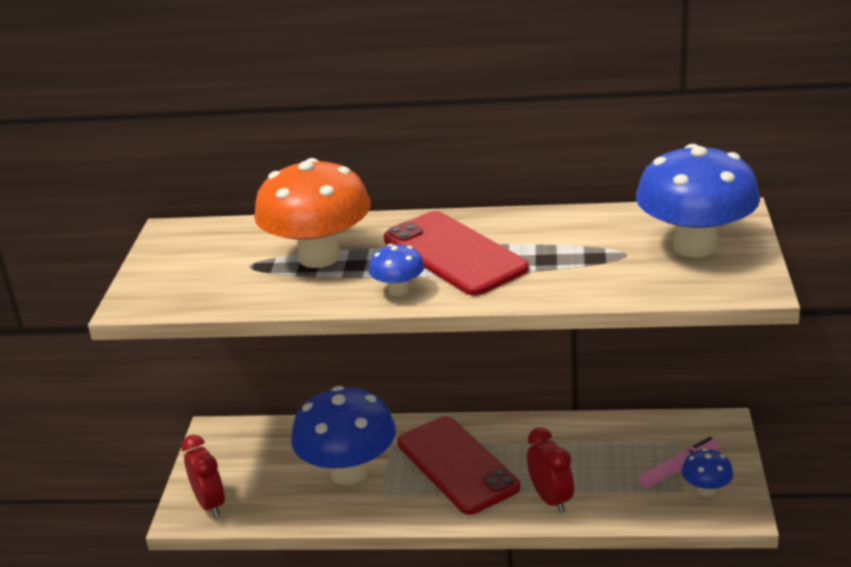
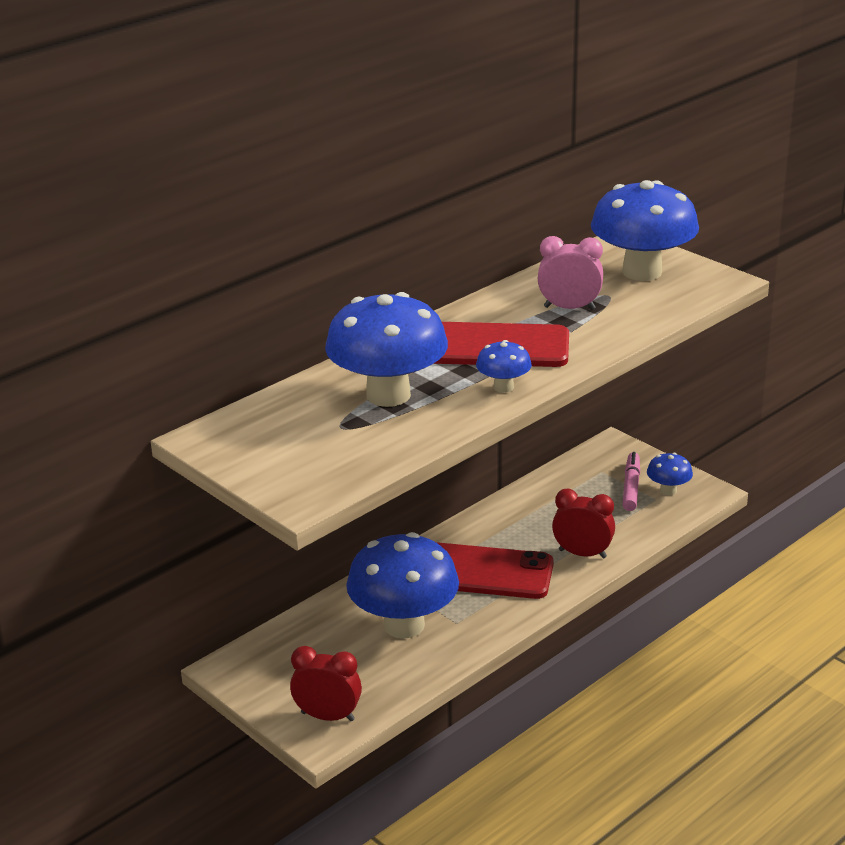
camera: 50 degrees left, 0 degrees up
orange mushroom [254,158,371,268] -> blue mushroom [325,292,448,407]
none -> pink clock [538,236,603,310]

